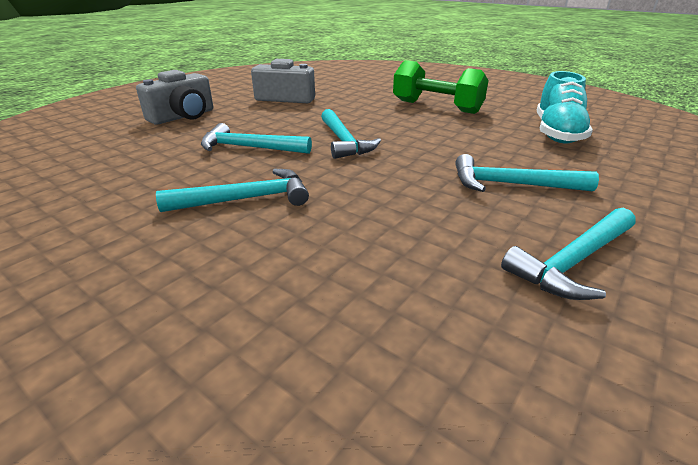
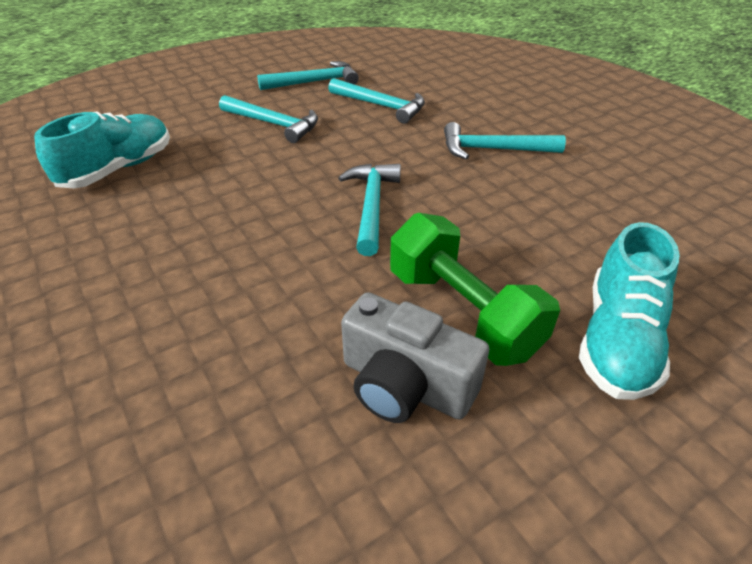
camera: 160 degrees left, 10 degrees up
grey camera [136,70,213,125] -> turquoise shoe [579,222,680,400]
turquoise hammer [201,123,312,154] -> turquoise hammer moved to [328,78,425,124]
green dumbbell [393,60,489,114] -> green dumbbell moved to [390,213,560,366]

